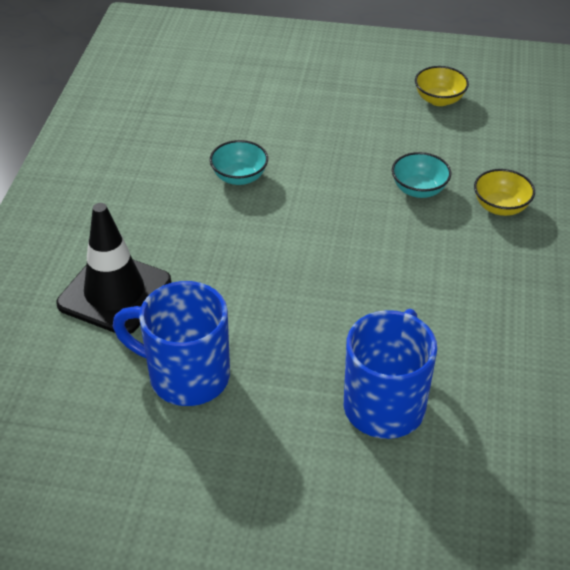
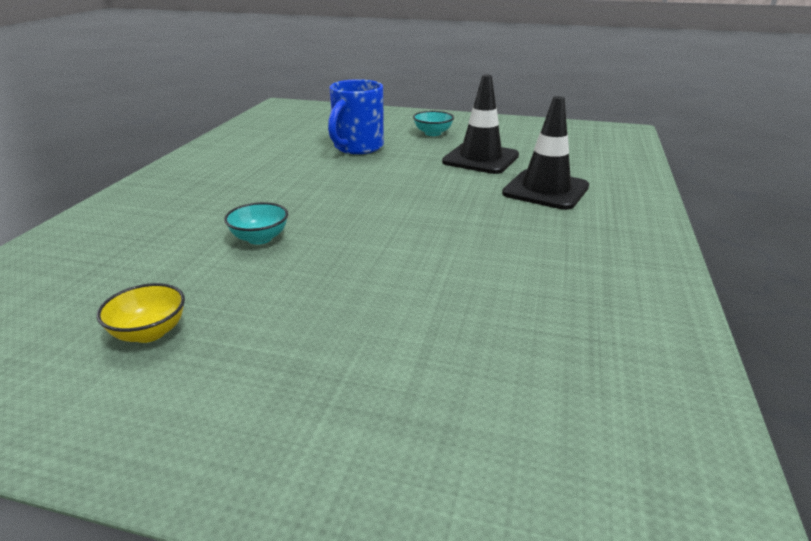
camera: 175 degrees left, 15 degrees down
blue mug [113,281,230,406] -> black traffic cone [442,75,519,174]
turquoise bowl [210,140,268,185] -> turquoise bowl moved to [413,111,454,136]
yellow bowl [474,169,535,216] -> none

